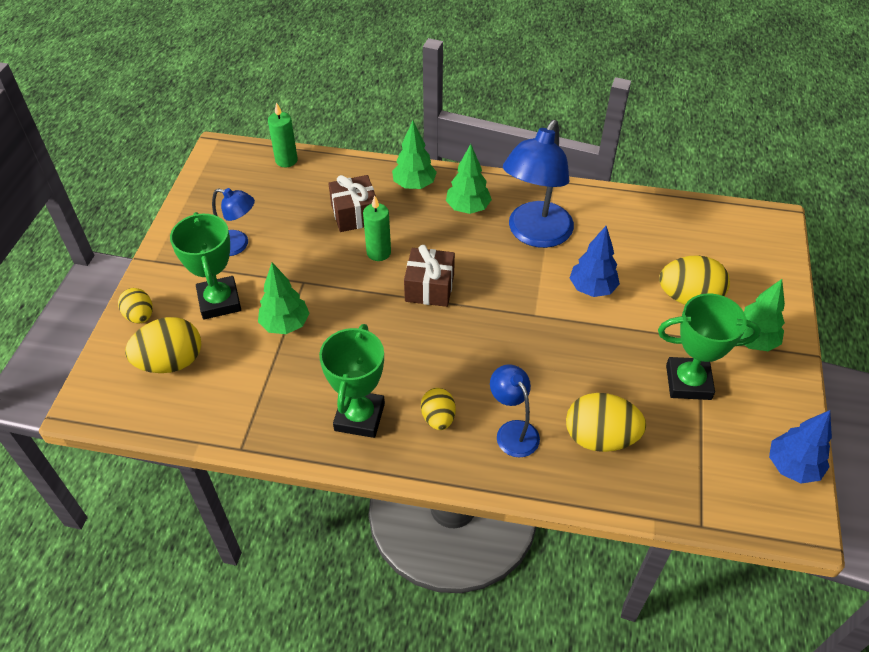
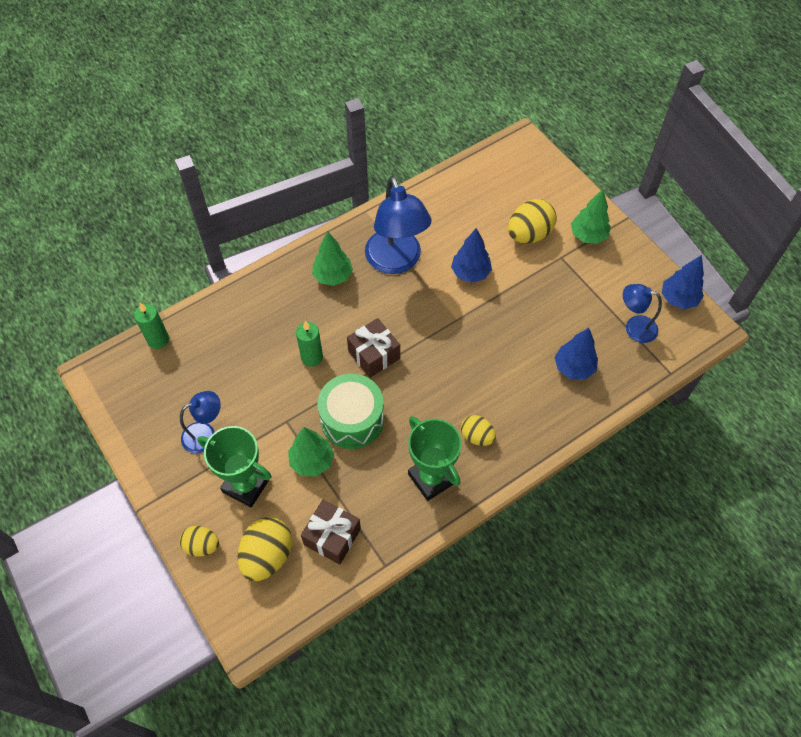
camera: 45 degrees left, 10 degrees up
brown gift [328,175,376,232] -> brown gift moved to [301,500,361,564]
green tree [392,121,437,189] -> none
blue lamp [490,364,540,457] -> blue lamp moved to [623,284,662,343]
yellow egg [566,393,646,452] -> blue tree [555,328,598,380]
green trophy [658,293,761,400] -> none
none -> green drum [317,374,384,449]

